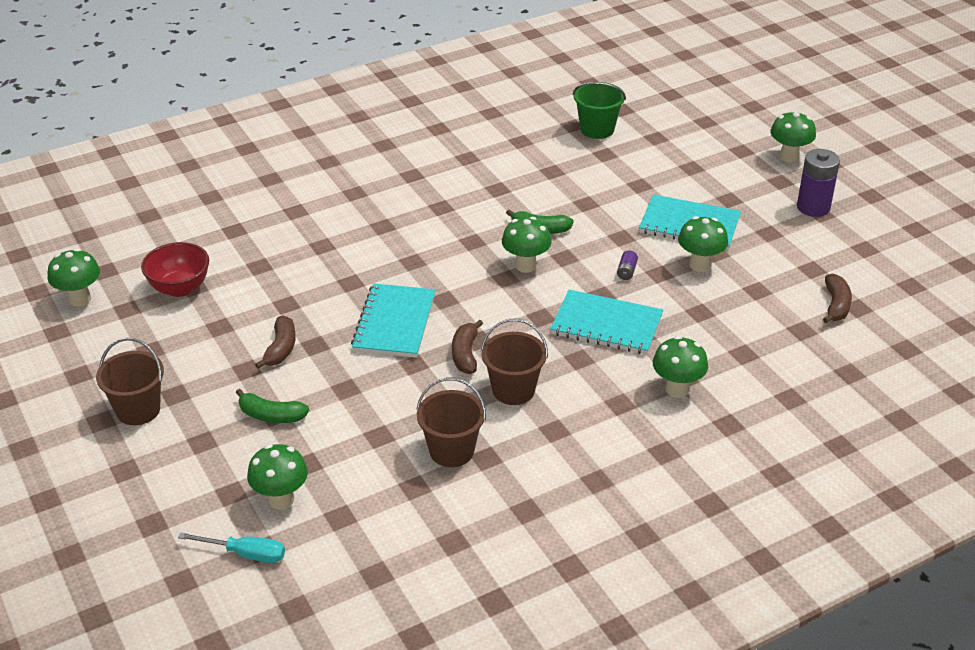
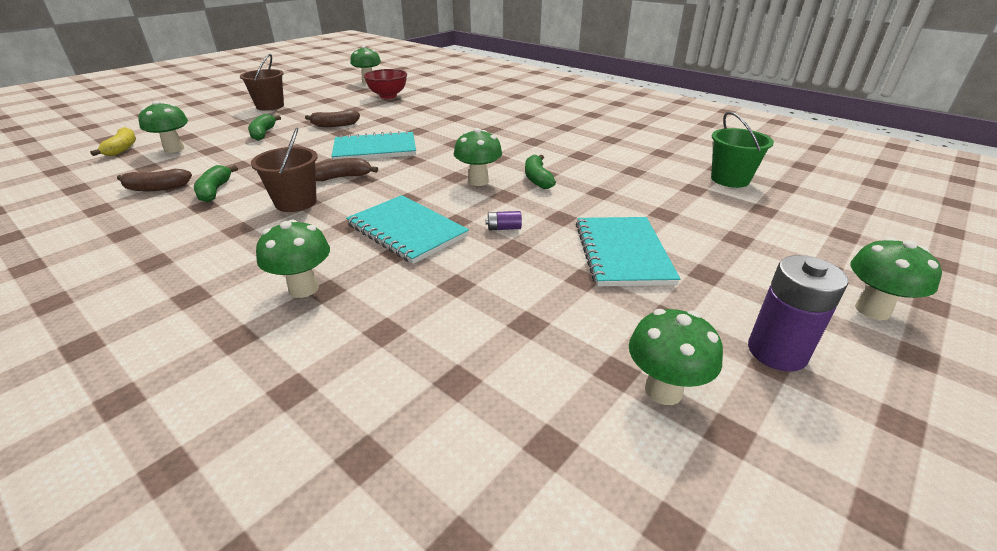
camera: 70 degrees right, 5 degrees down
turquoise screwdriver [178,532,285,563] -> yellow banana [90,127,136,156]
brown bucket [416,378,486,467] -> green banana [194,165,238,202]
turquoise notebook [550,290,663,355] -> turquoise notebook turned 45 degrees counterclockwise [346,195,469,264]
green mushroom [678,216,728,272] -> green mushroom moved to [629,309,723,405]
brown banana [823,273,852,323] -> brown banana moved to [117,169,192,191]

